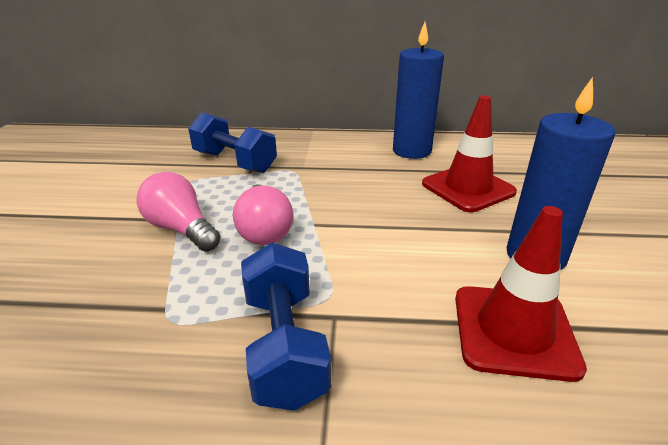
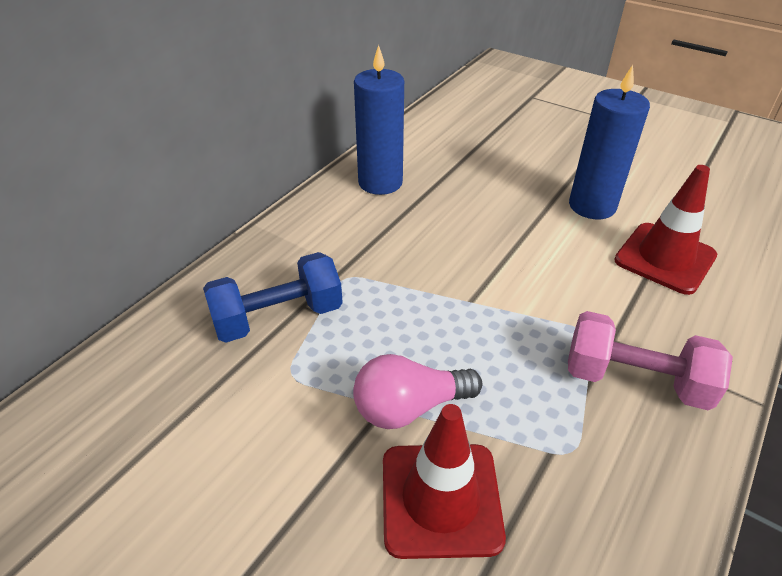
camera: 60 degrees left, 10 degrees up
pink light bulb [233,184,293,245] -> none
blue dumbbell [241,243,331,411] -> pink dumbbell [568,311,733,410]
red traffic cone [422,95,517,212] -> red traffic cone moved to [383,404,506,559]

